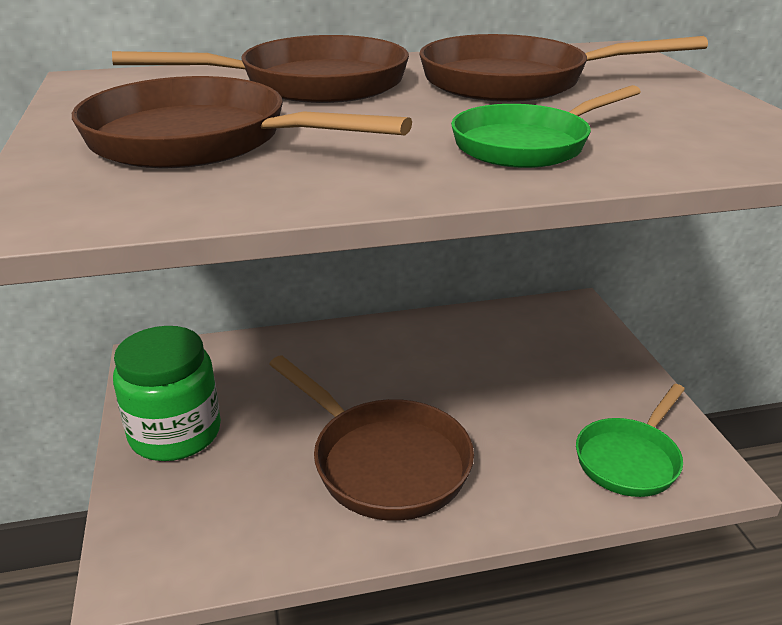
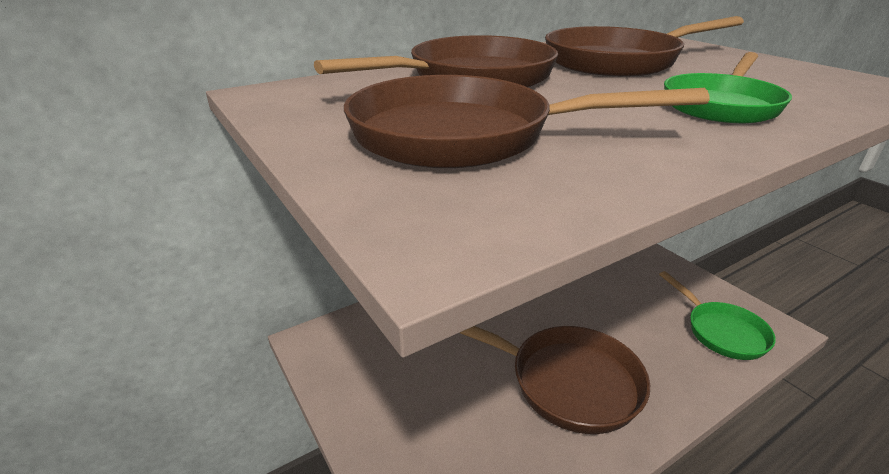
camera: 20 degrees left, 0 degrees up
green jar [113,326,221,461] -> none
green pan [576,384,685,497] -> green pan turned 45 degrees counterclockwise [659,271,776,360]

